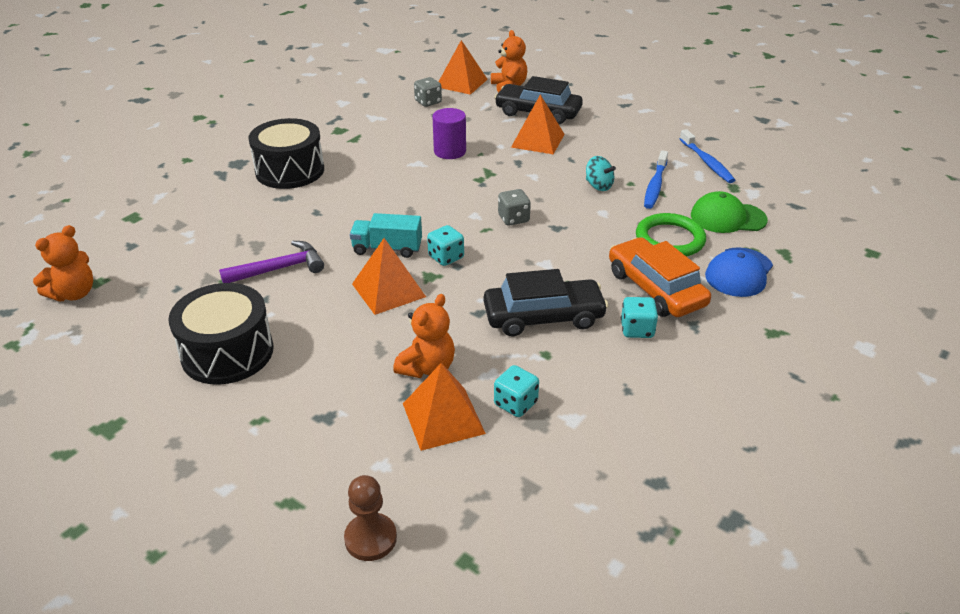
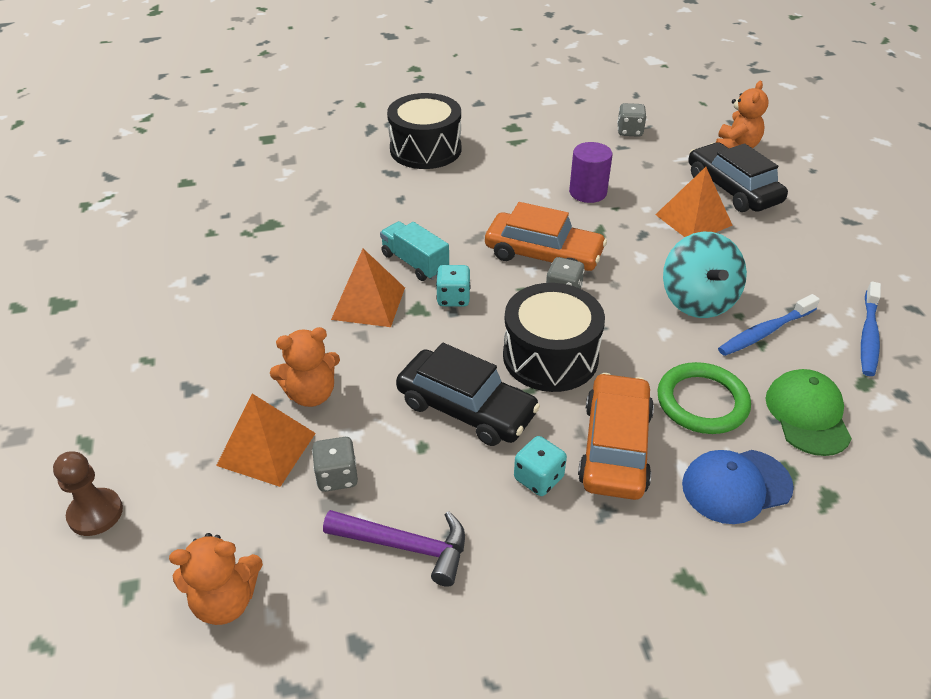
camera: 40 degrees right, 5 degrees up
orange teddy bear [33,225,93,301] -> orange teddy bear moved to [169,533,263,625]
black drum [168,283,274,385] -> black drum moved to [503,283,605,392]
purple hammer [219,241,324,283] -> purple hammer moved to [323,510,465,587]
orange pyramid [439,40,488,95] -> none
turquoise dice [494,365,539,417] -> grey dice [312,437,358,492]
turquoise spinning top [586,156,616,191] -> turquoise spinning top [663,232,747,318], size x1.83
green cap [691,191,768,233] -> green cap turned 45 degrees clockwise [766,369,852,456]
none -> orange car [485,202,607,271]

